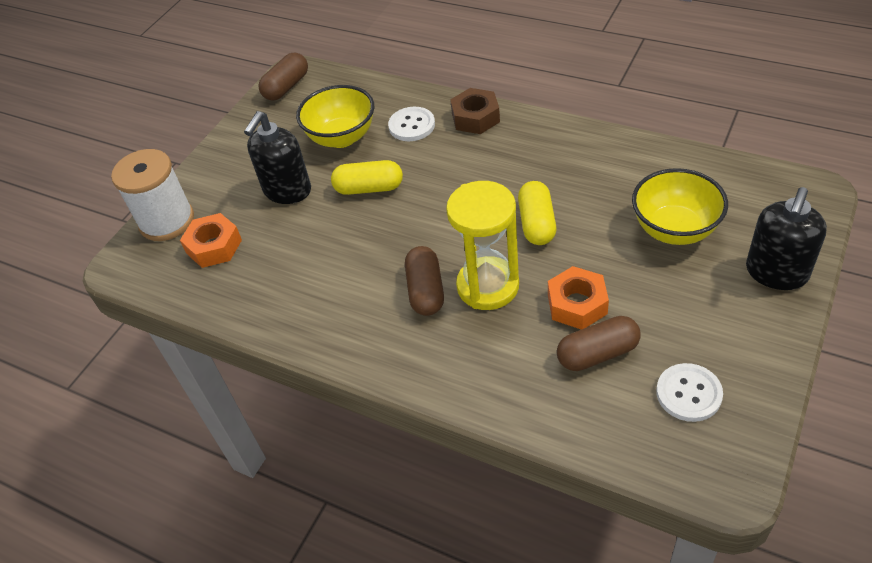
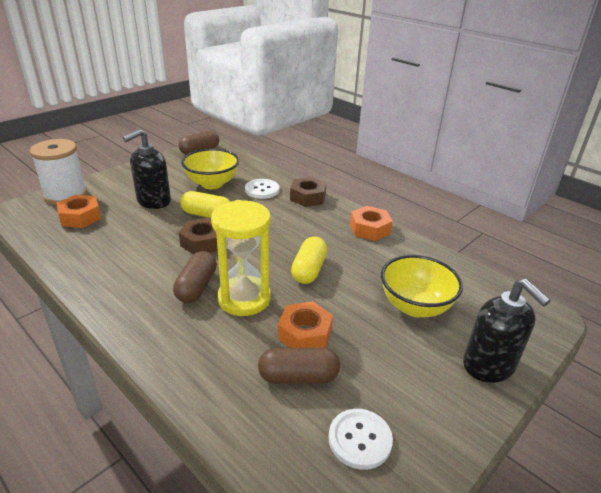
camera: 10 degrees right, 15 degrees down
black soap dispenser [746,187,827,290] -> black soap dispenser turned 75 degrees counterclockwise [463,279,551,383]
none -> brown nut [179,218,218,254]
none -> orange nut [350,206,393,241]

